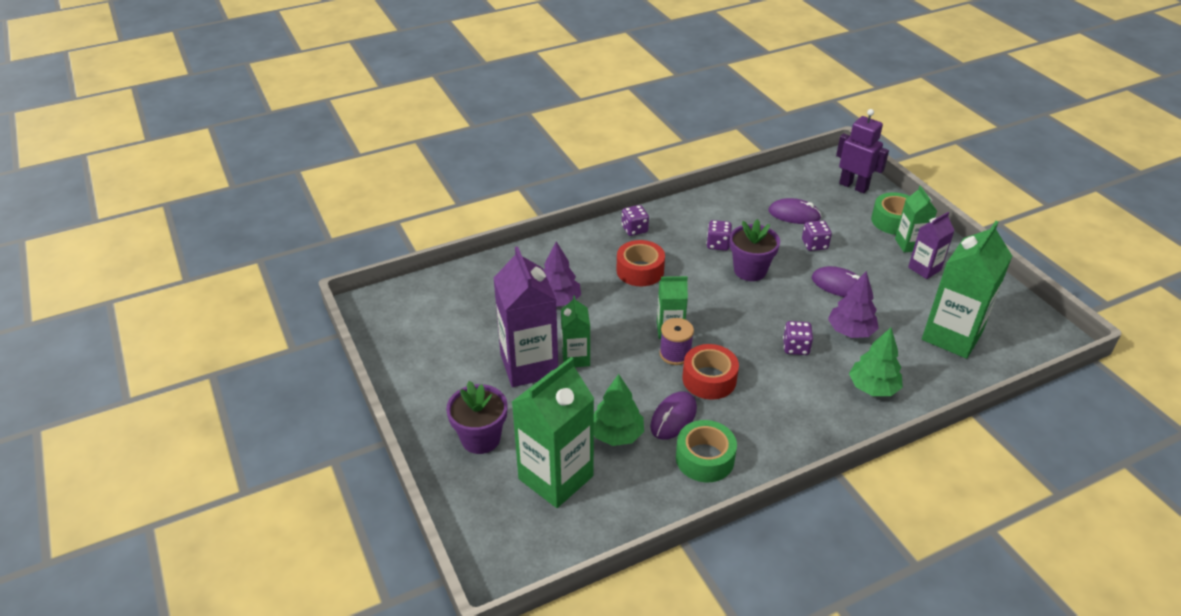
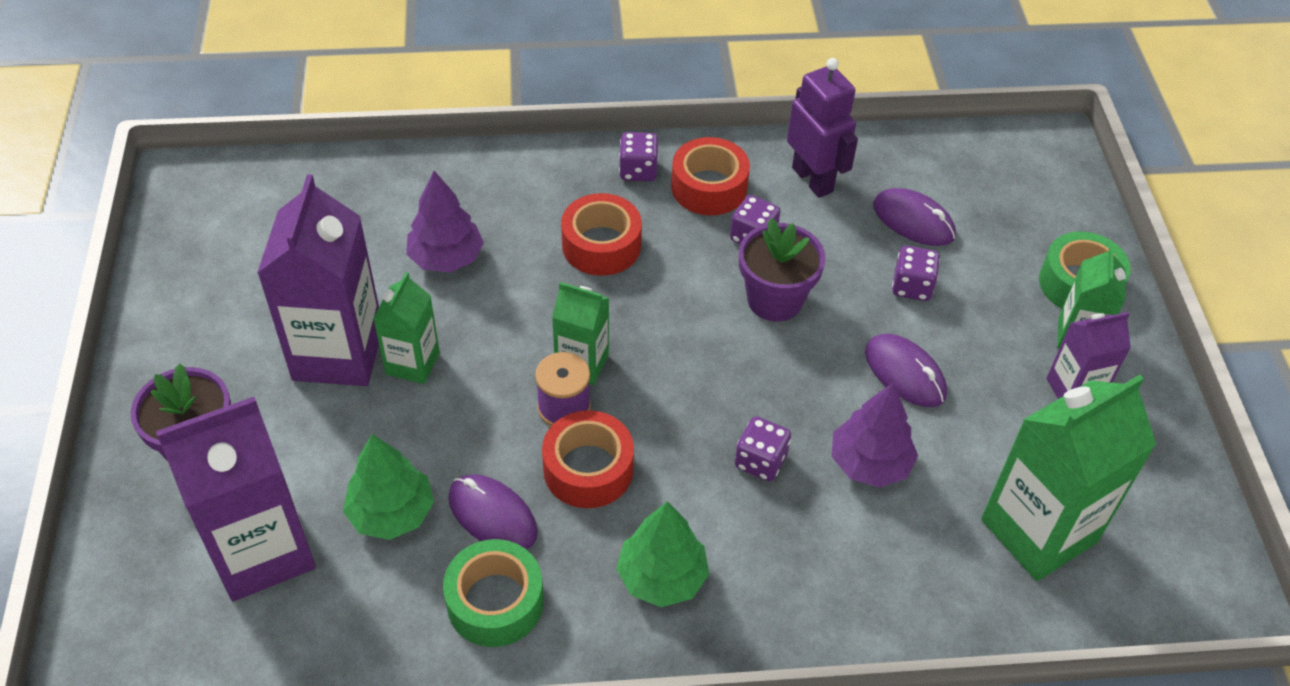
camera: 20 degrees right, 10 degrees up
green carton [512,357,594,508] -> purple carton [156,397,316,601]
purple mouse [650,391,697,440] -> purple mouse turned 75 degrees clockwise [448,474,538,550]
purple robot [836,109,889,193] -> purple robot moved to [787,58,858,198]
green tree [849,328,903,396] -> green tree moved to [616,501,709,607]
none -> red tape [671,137,750,215]

